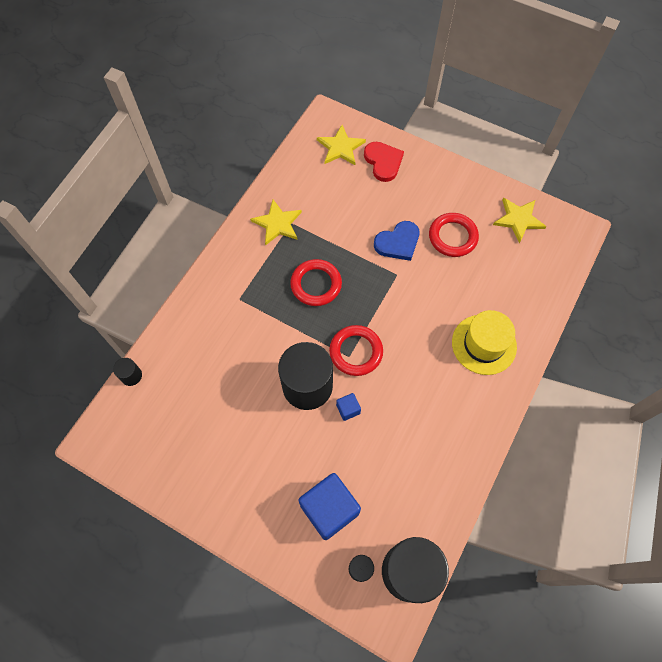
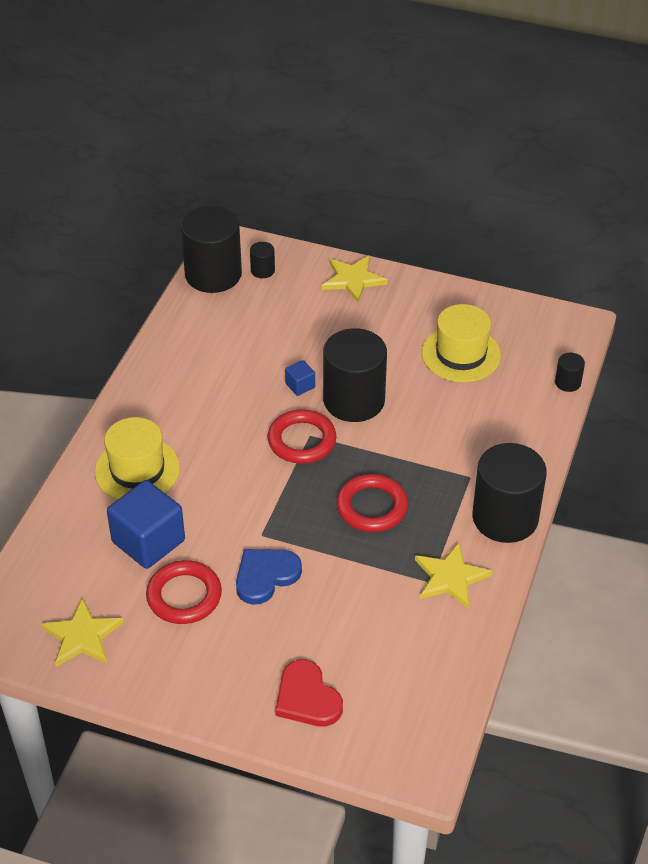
camera: 170 degrees right, 20 degrees down
blue cube [298,473,361,540] -> blue cube moved to [107,480,185,569]
yellow star [317,125,366,165] -> yellow star moved to [322,256,388,303]
none -> yellow hat [422,304,501,382]
none -> black cylinder [472,443,547,543]

